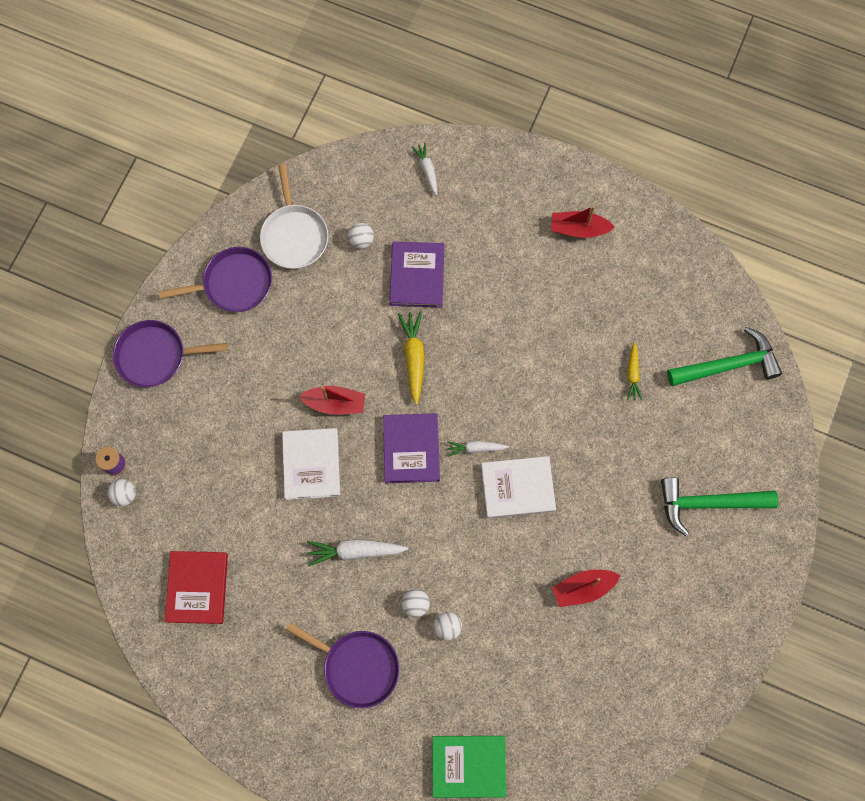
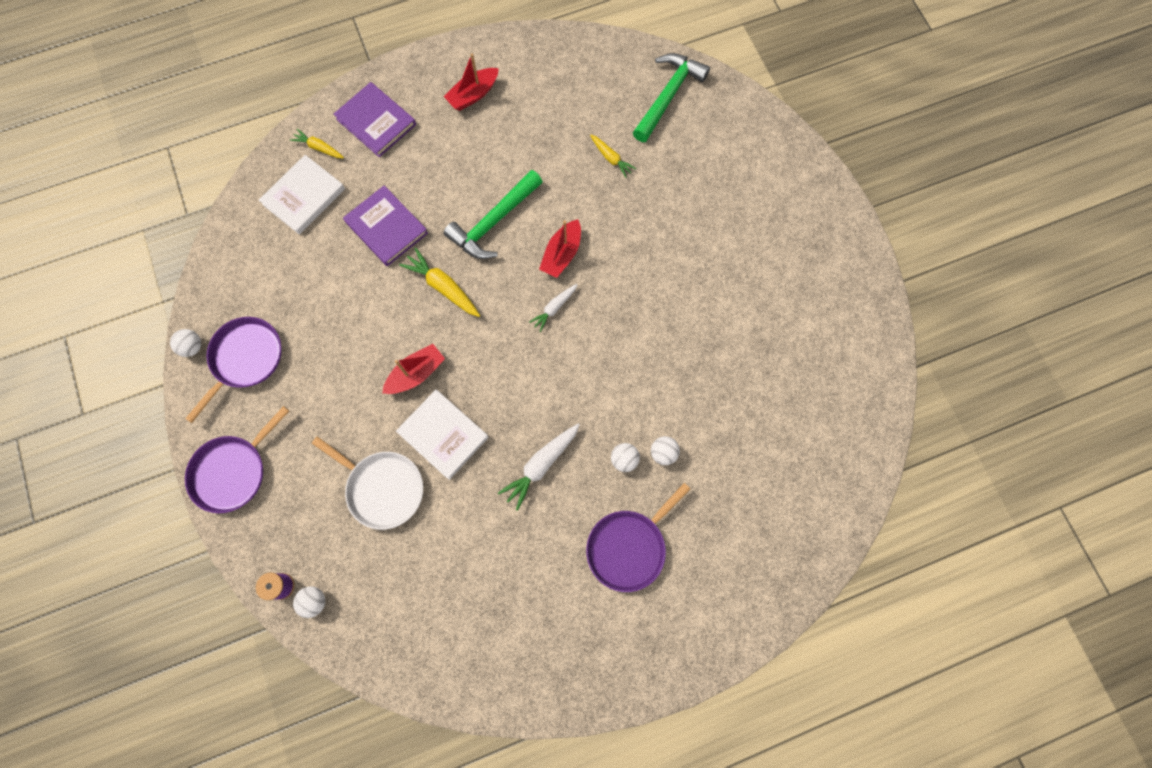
camera: 45 degrees left, 0 degrees up
red book [165,551,228,624] -> none
white pan [260,164,328,269] -> white pan moved to [312,436,423,530]
purple pan [286,623,400,708] -> purple pan turned 150 degrees clockwise [586,483,690,592]
white ball [348,223,374,249] -> white ball moved to [170,329,201,357]
purple book [383,413,440,483] -> purple book moved to [334,82,416,157]
white carrot [412,143,437,195] -> yellow carrot [290,129,344,158]
green book [433,736,506,798] -> none
white book [481,456,556,518] -> white book moved to [259,155,345,234]
red boat [552,570,621,607] -> red boat moved to [539,219,581,278]
green hammer [661,477,778,536] -> green hammer moved to [444,170,543,259]

